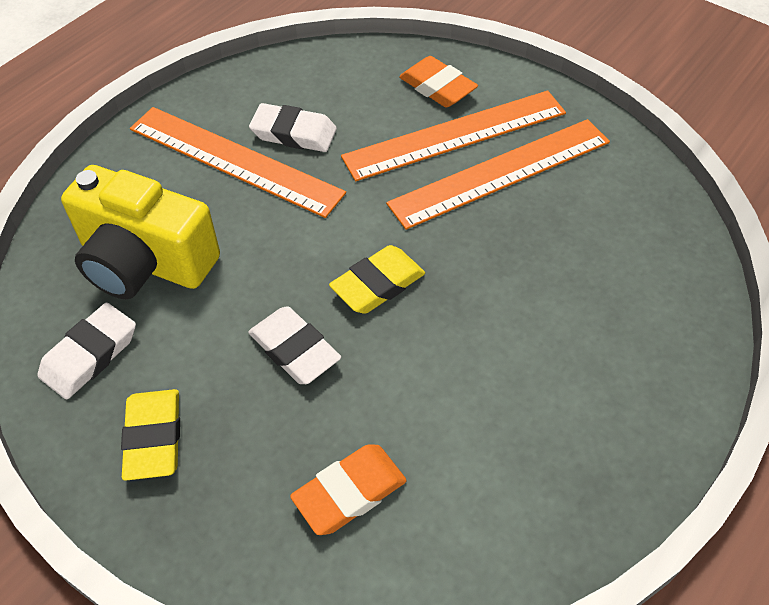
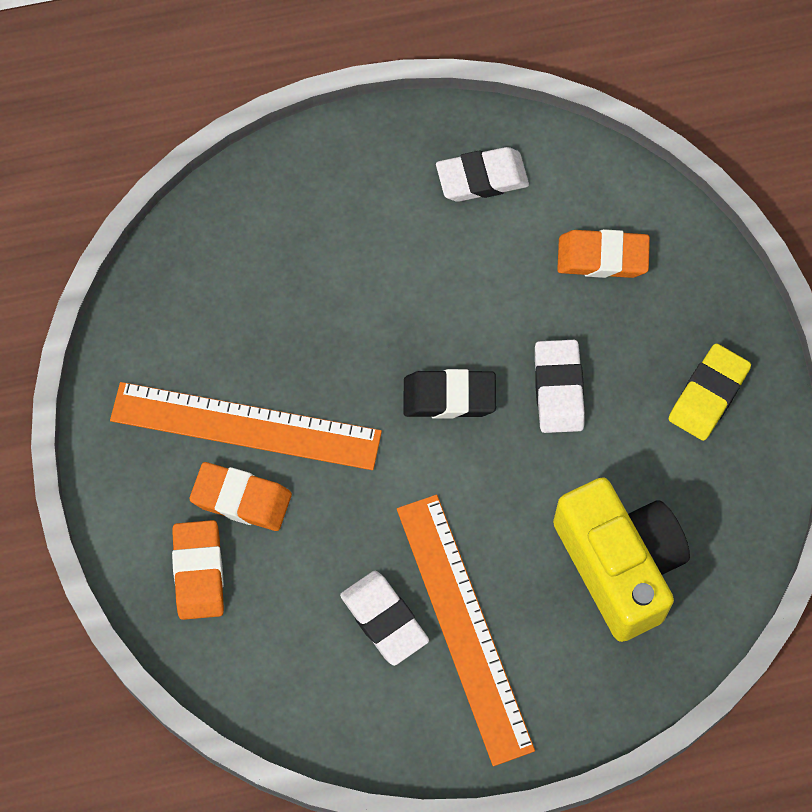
camera: 140 degrees left, 15 degrees up
white eraser [37,303,136,399] -> white eraser moved to [436,147,529,202]
yellow eraser [329,245,425,314] -> black eraser [403,369,496,419]
orange ruler [341,90,566,181] -> orange eraser [189,462,292,531]

